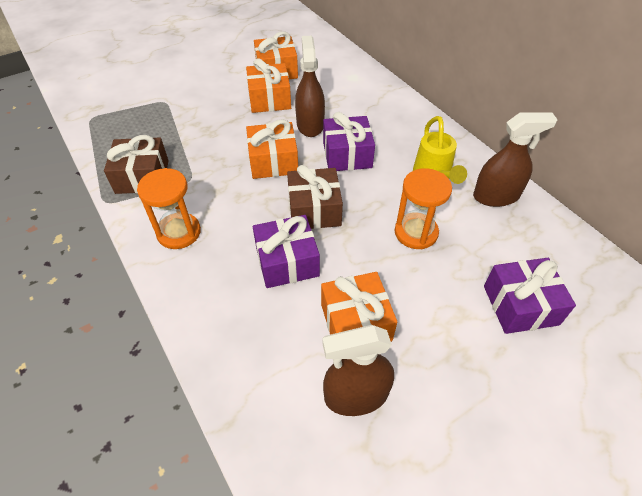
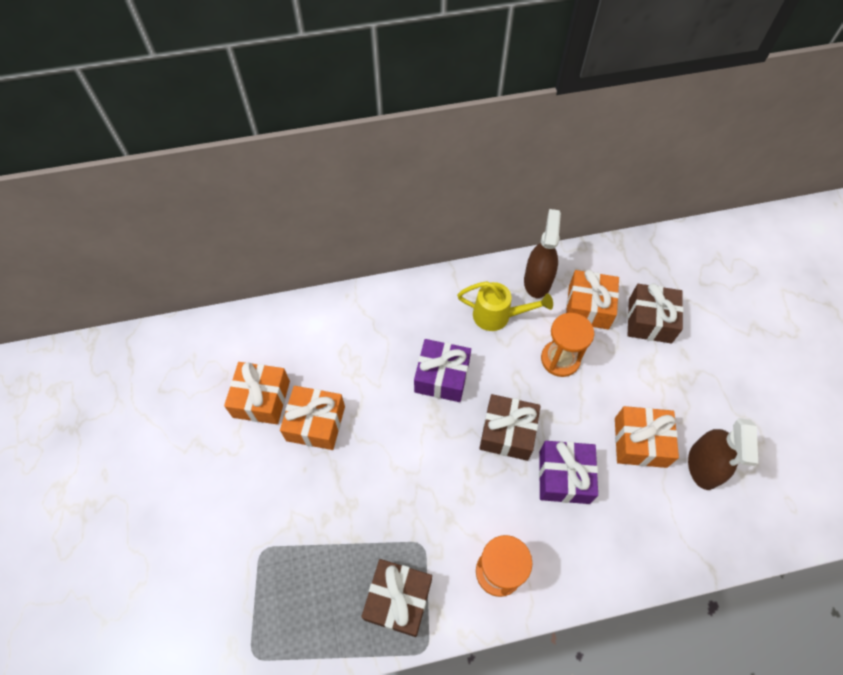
camera: 70 degrees left, 10 degrees up
orange gift [246,119,298,179] -> orange gift moved to [566,270,619,330]
brown spray bottle [295,36,325,137] -> none
purple gift [484,258,576,334] -> brown gift [628,283,683,343]

